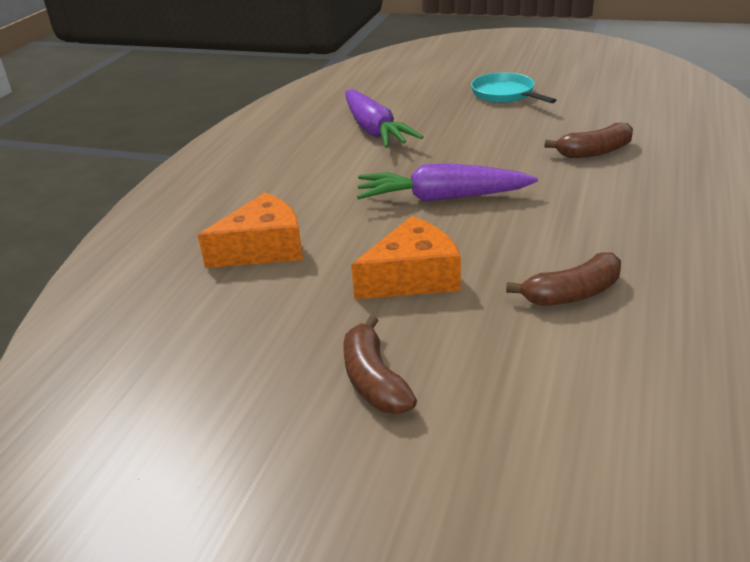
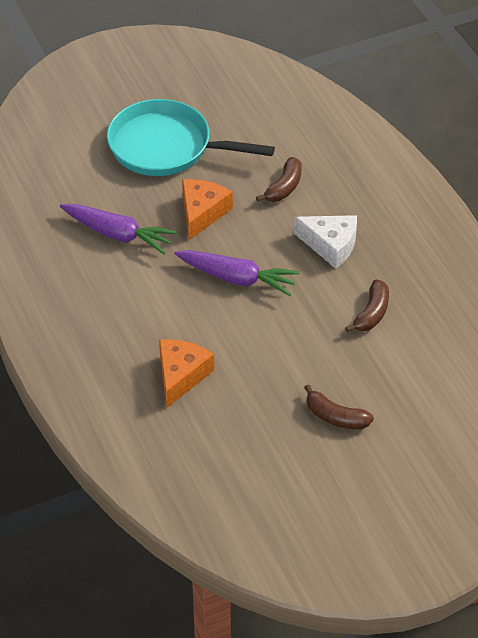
camera: 45 degrees left, 15 degrees up
orange cheese [351,216,461,299] -> orange cheese moved to [182,179,233,240]
purple carrot [357,163,538,202] -> purple carrot turned 120 degrees counterclockwise [174,250,300,296]
turquoise pan [471,72,556,103] -> turquoise pan [107,99,275,176], size x1.90
none -> white cheese [294,215,357,269]

